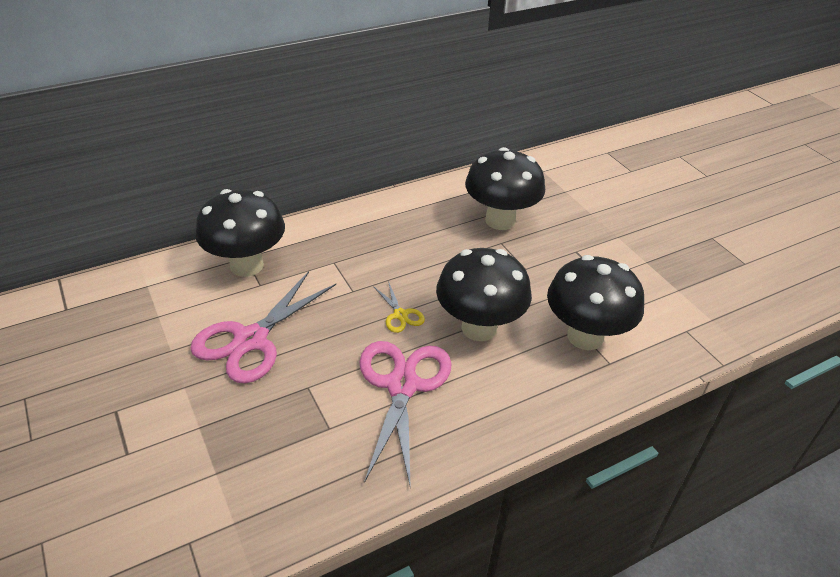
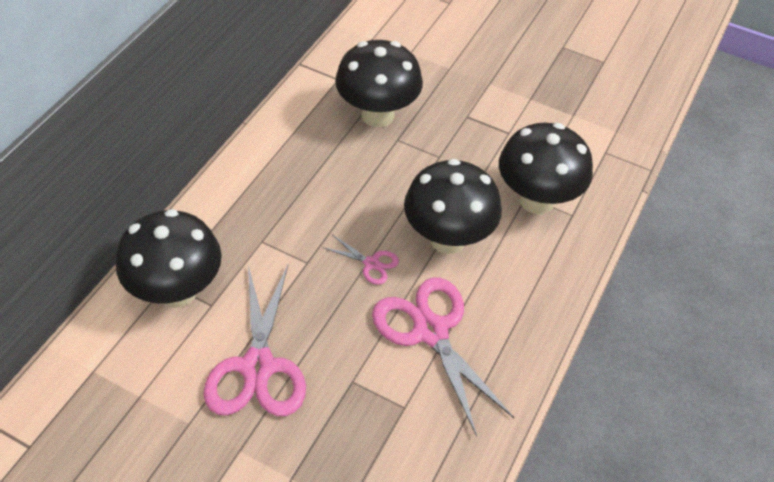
camera: 35 degrees left, 10 degrees up
yellow scissors [373,281,425,333] -> pink scissors [322,235,399,285]

